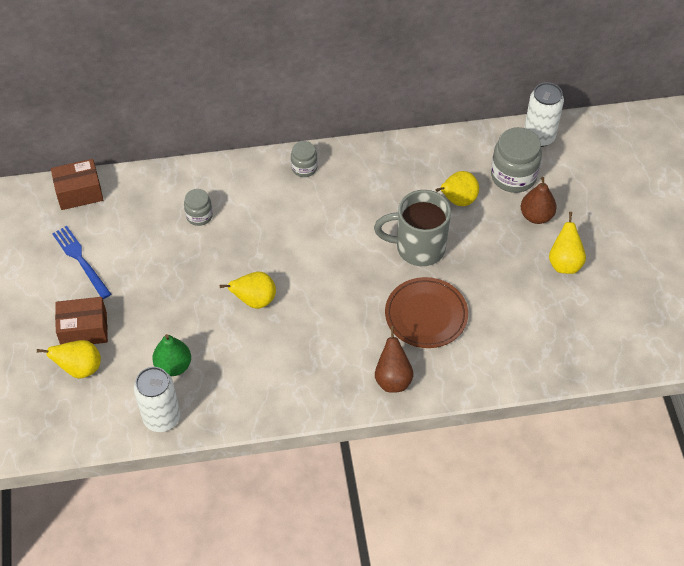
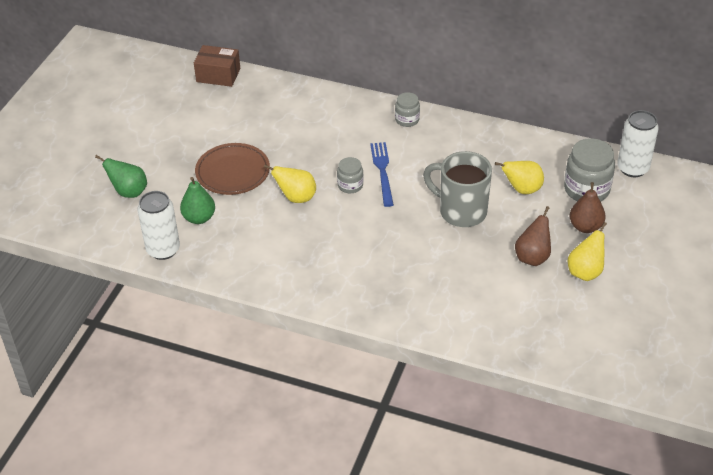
camera: 30 degrees right, 10 degrees down
yellow pear [37,340,101,379] -> green pear [95,155,147,198]
blue fork [52,226,111,299] -> blue fork moved to [370,142,394,207]
brown box [55,297,108,345] -> none
grey jar [184,189,213,226] -> grey jar moved to [337,157,363,193]
brown pear [375,326,414,393] -> brown pear moved to [515,206,551,266]
brown plate [385,277,468,348] -> brown plate moved to [195,143,270,195]

